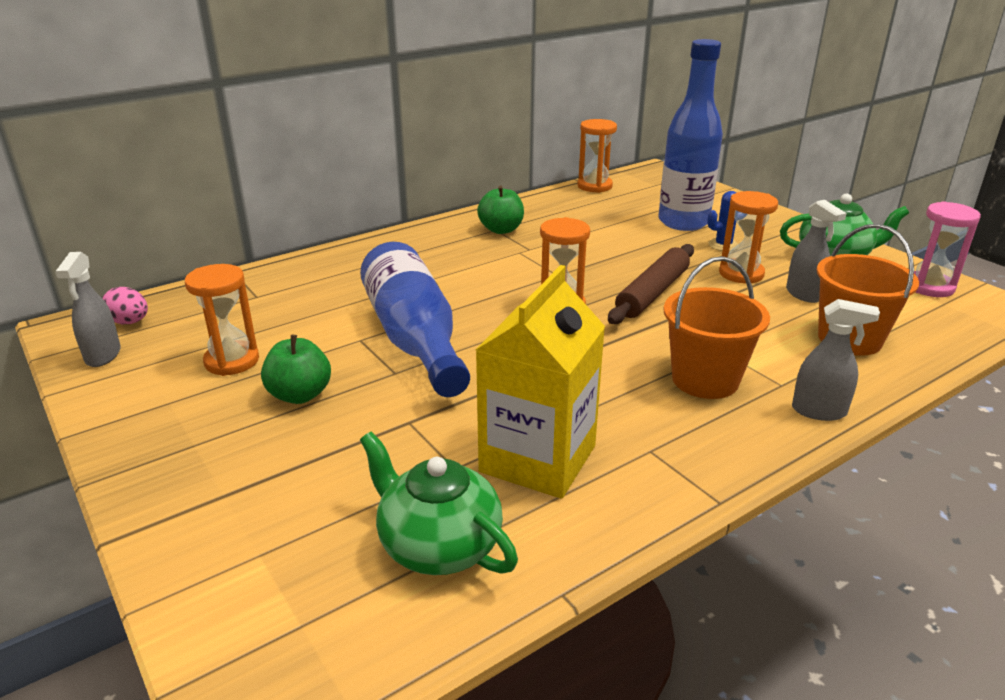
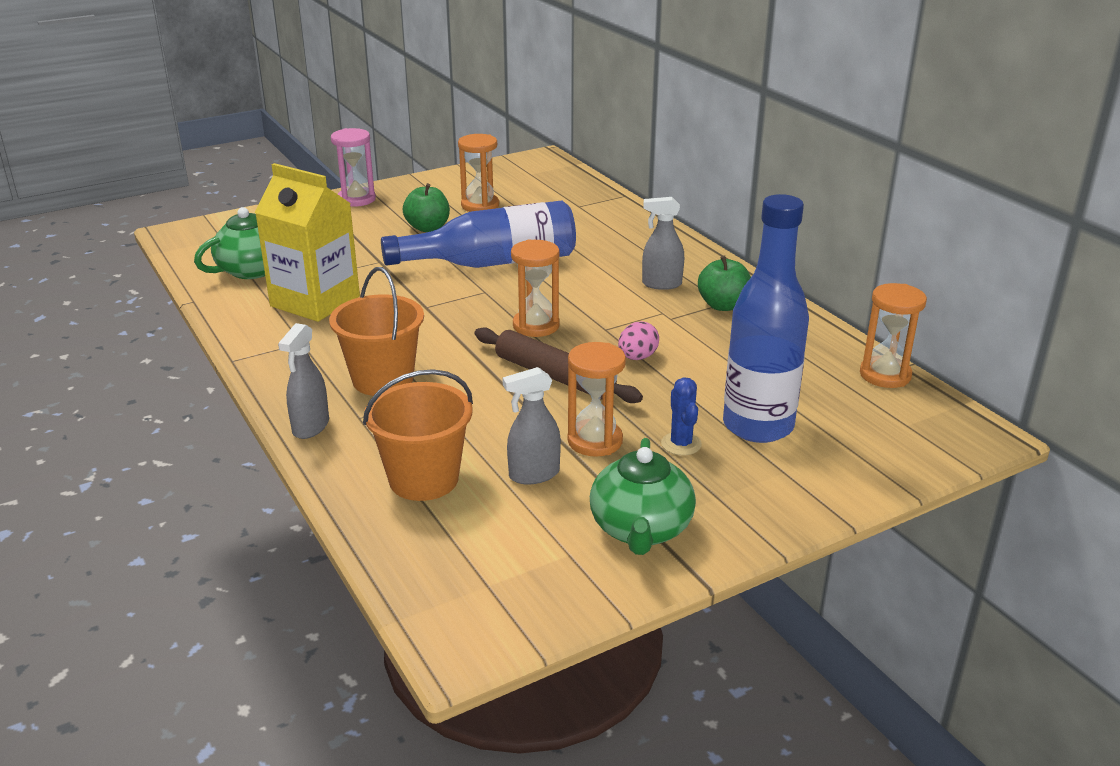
camera: 95 degrees right, 0 degrees up
grey spray bottle [55,252,121,367] -> grey spray bottle moved to [642,197,684,290]
pink egg [102,287,148,324] -> pink egg moved to [618,321,659,360]
pink hourglass [914,201,981,297] -> pink hourglass moved to [331,128,376,207]

